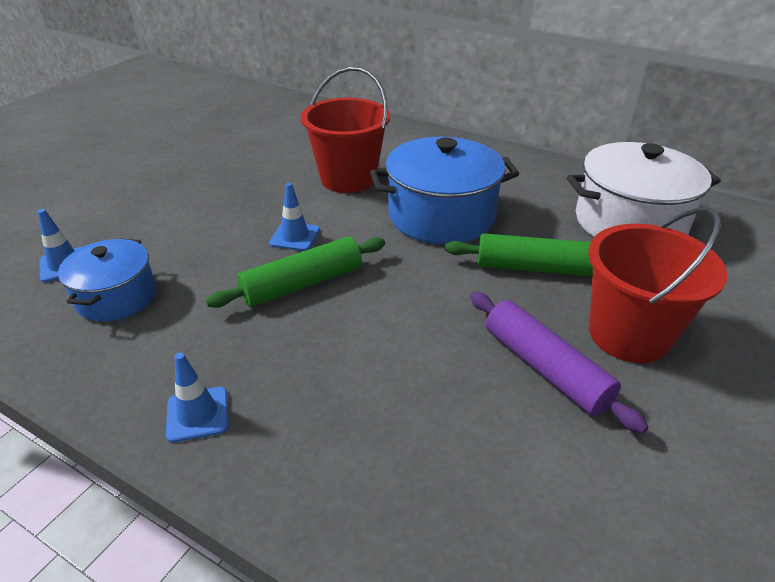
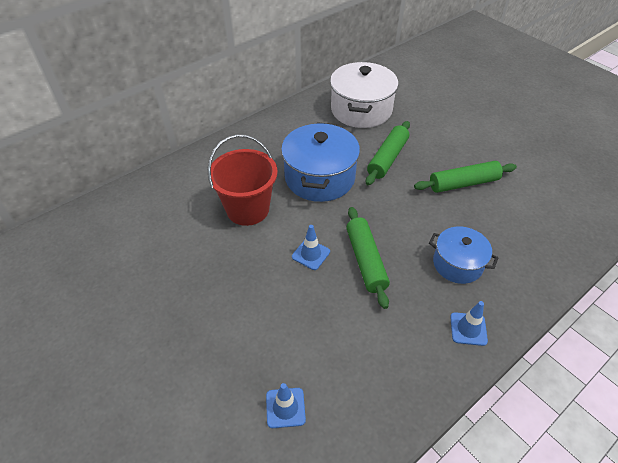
camera: 70 degrees left, 10 degrees up
blue pot [58,238,156,322] -> blue pot moved to [429,227,498,284]
purple rolling pin [470,292,648,434] -> green rolling pin [414,161,517,193]
red bucket [588,207,727,363] -> none

